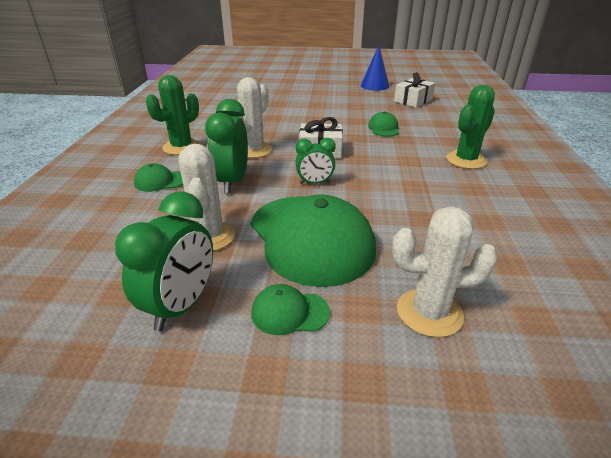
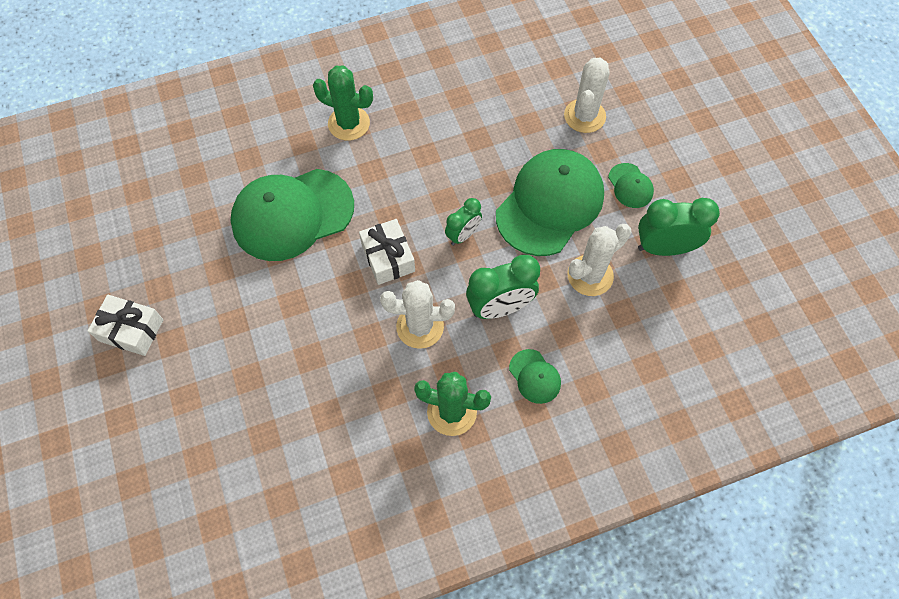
camera: 115 degrees left, 30 degrees up
green clock [295,138,336,184] -> green clock turned 75 degrees clockwise [445,198,482,246]
blue cone [361,45,389,91] -> none
green cap [368,112,399,137] -> green cap [230,169,354,261], size x2.31
white cactus [392,206,498,338] -> white cactus turned 45 degrees clockwise [564,58,609,133]
white gift [394,72,435,108] -> white gift moved to [88,295,163,356]

